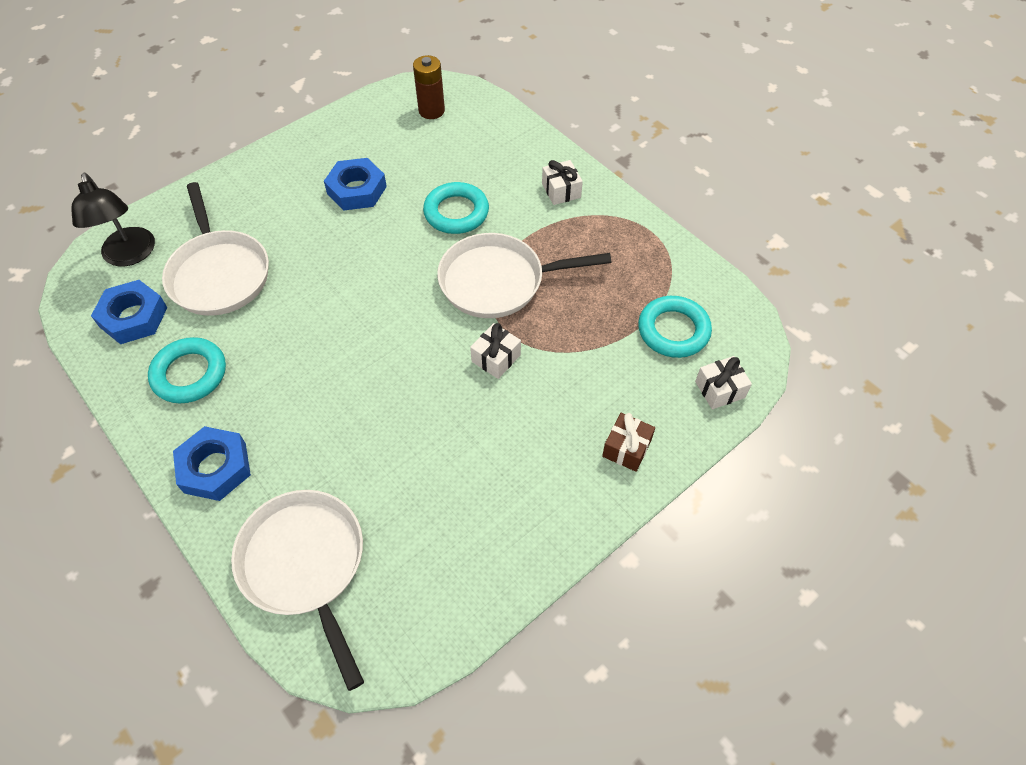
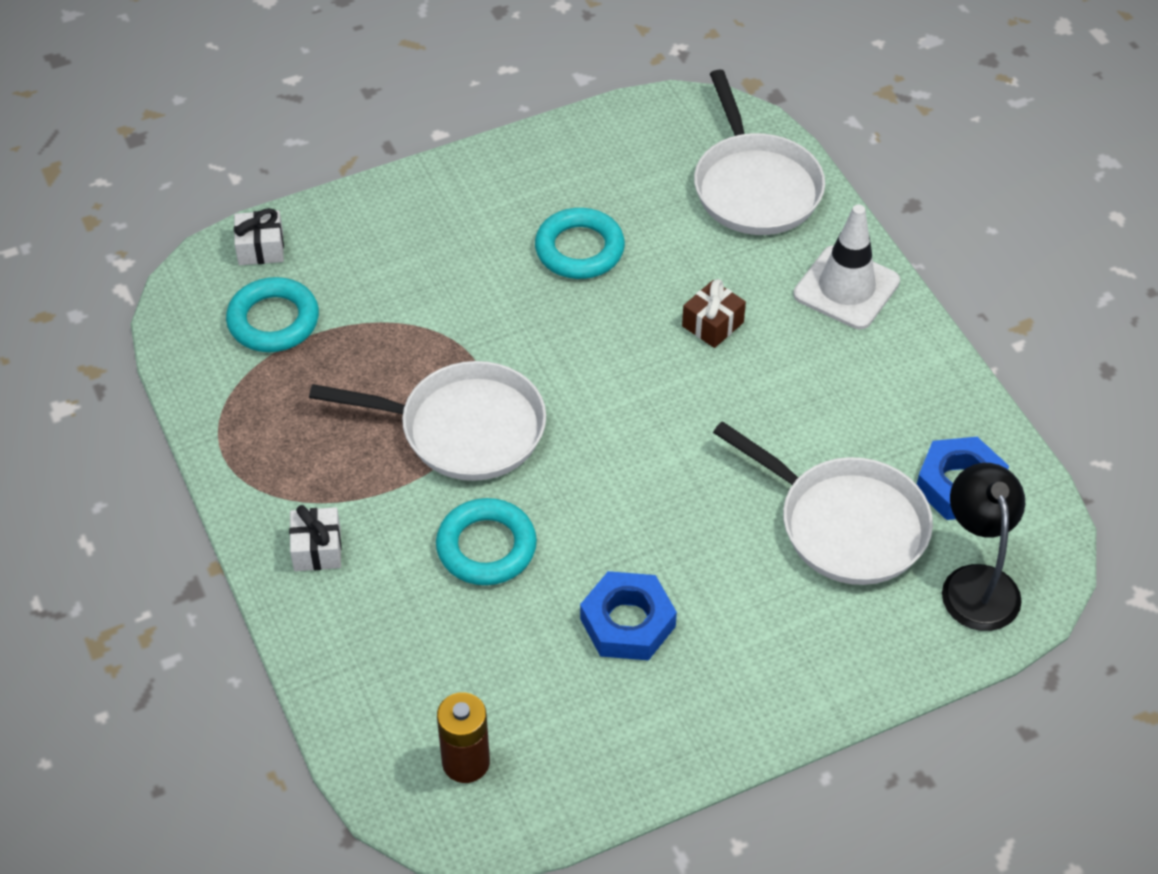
camera: 165 degrees left, 5 degrees down
turquoise ring [148,337,226,403] -> turquoise ring moved to [535,208,625,279]
white pan [162,182,269,316] -> white pan turned 135 degrees clockwise [713,421,933,585]
blue nut [173,426,251,501] -> white traffic cone [793,204,900,329]
white gift [470,323,521,379] -> none
brown gift [602,413,655,472] -> brown gift moved to [682,279,746,348]

